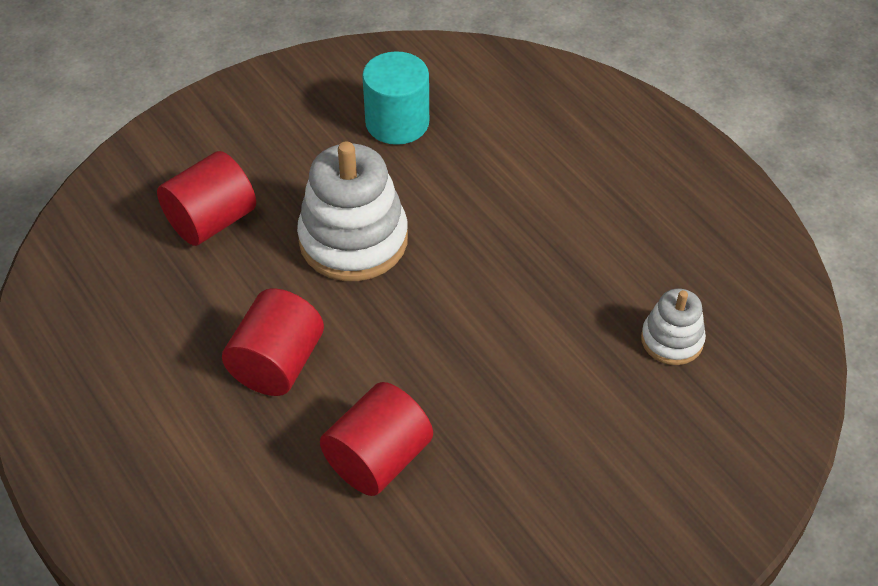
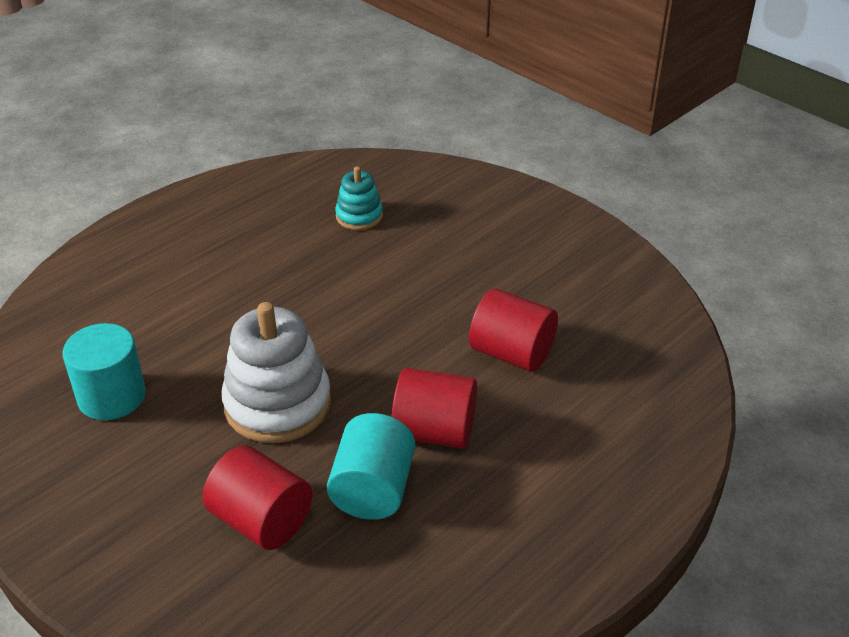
camera: 100 degrees left, 10 degrees down
white stacking toy [641,289,706,365] -> turquoise stacking toy [335,167,383,230]
none -> turquoise cylinder [327,413,415,520]

